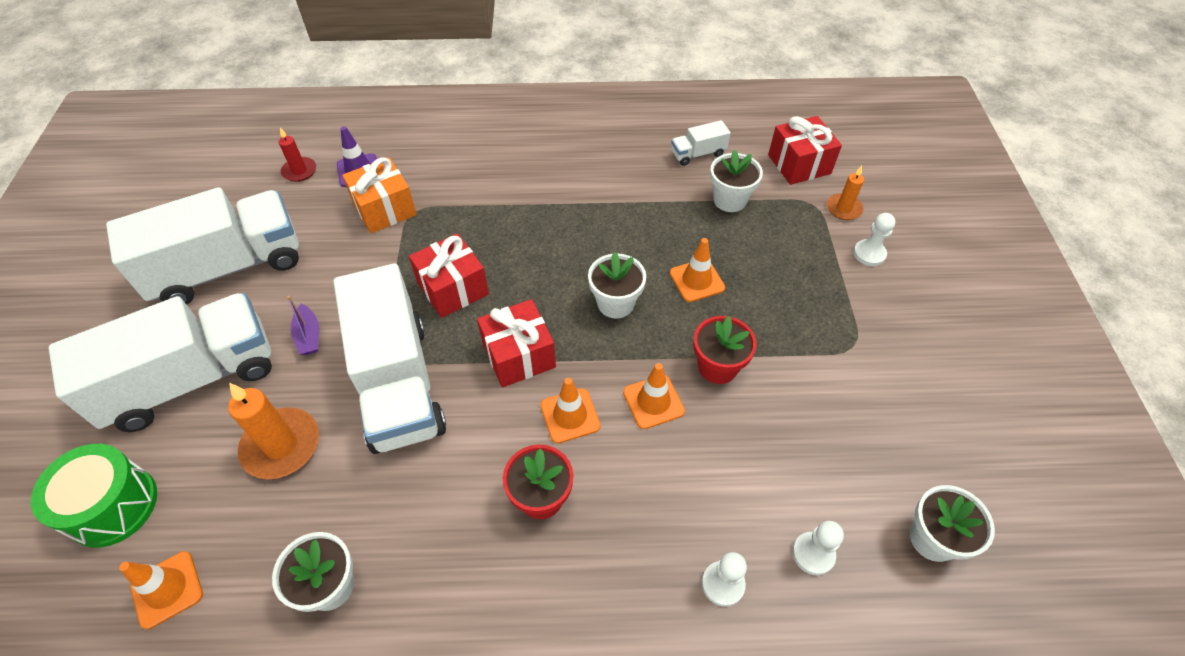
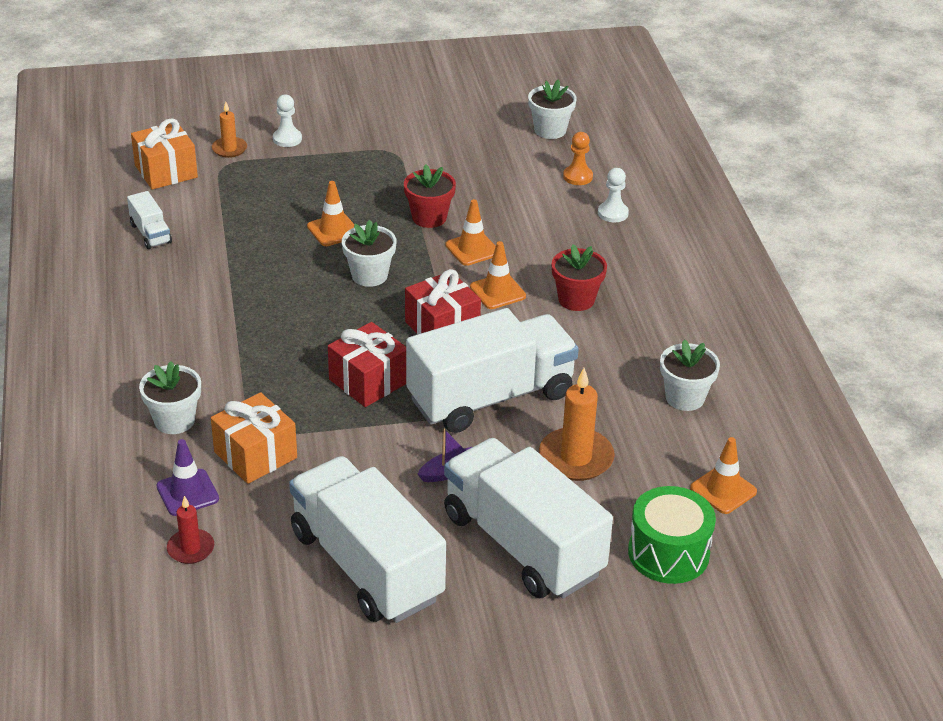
camera: 100 degrees left, 15 degrees down
white flower pot [710,150,763,212] -> white flower pot moved to [139,361,201,434]
red gift [768,116,842,185] -> orange gift [131,118,198,190]
white pawn [792,521,844,575] -> orange pawn [563,132,593,185]

